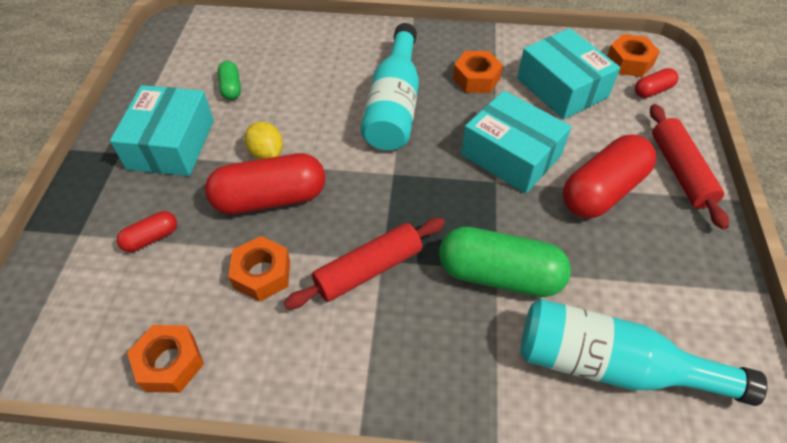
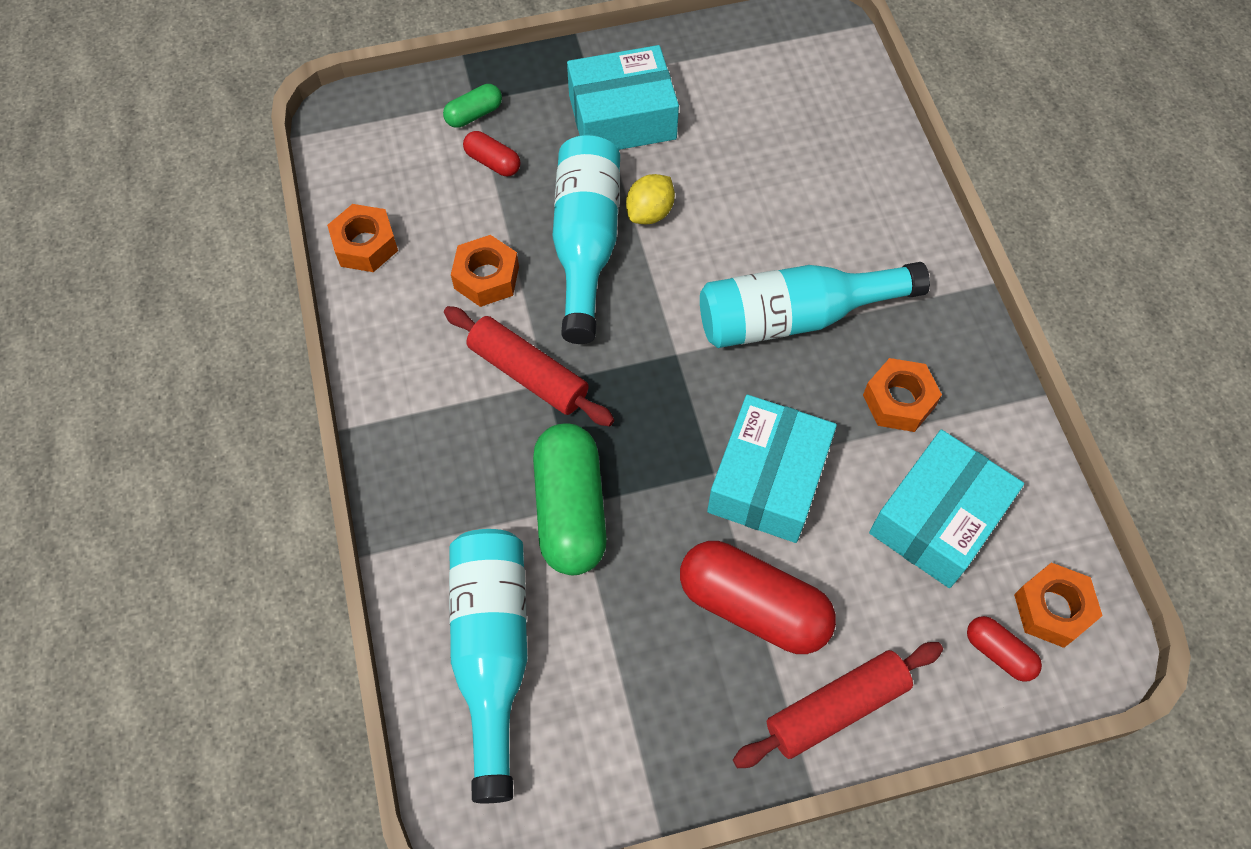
camera: 70 degrees right, 10 degrees up
red capsule [205,153,325,215] -> turquoise bottle [553,134,620,344]
green capsule [217,61,241,100] -> green capsule moved to [443,84,502,128]

